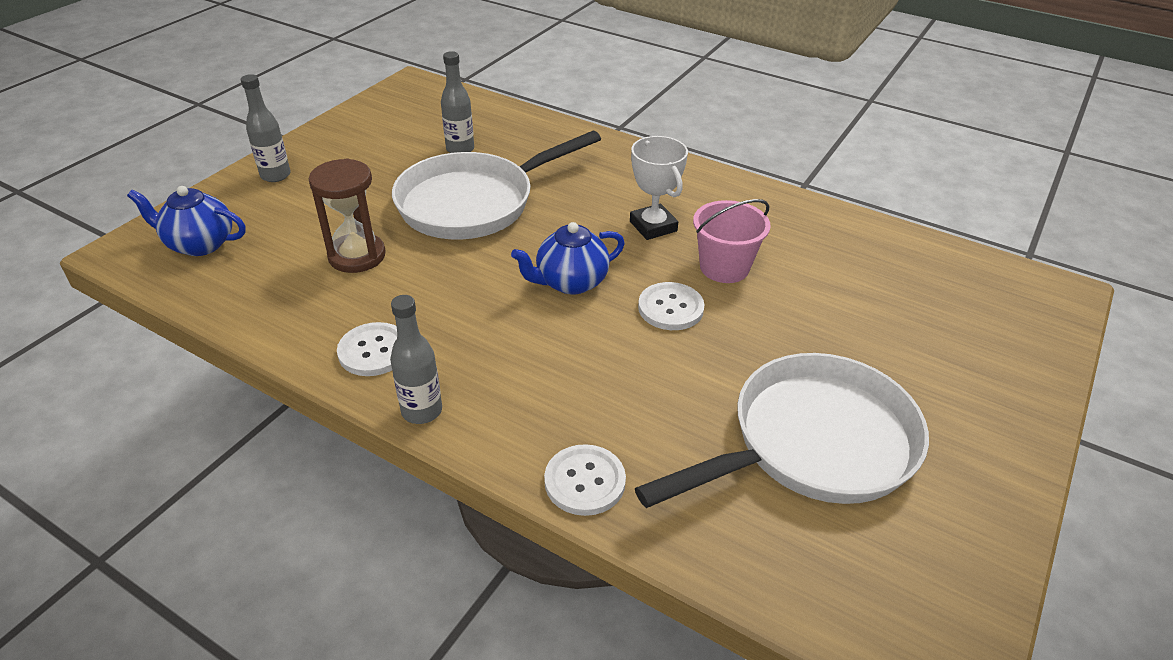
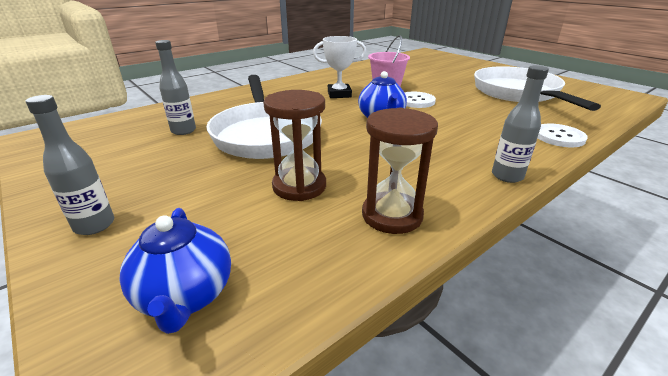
camera: 70 degrees left, 10 degrees down
blue teapot [127,186,246,256] -> blue teapot turned 45 degrees counterclockwise [120,208,231,334]
white button [337,322,397,376] -> none
none -> brown hourglass [362,108,438,234]

